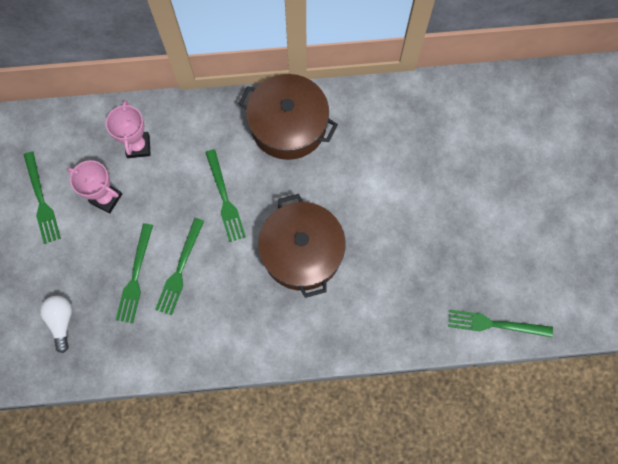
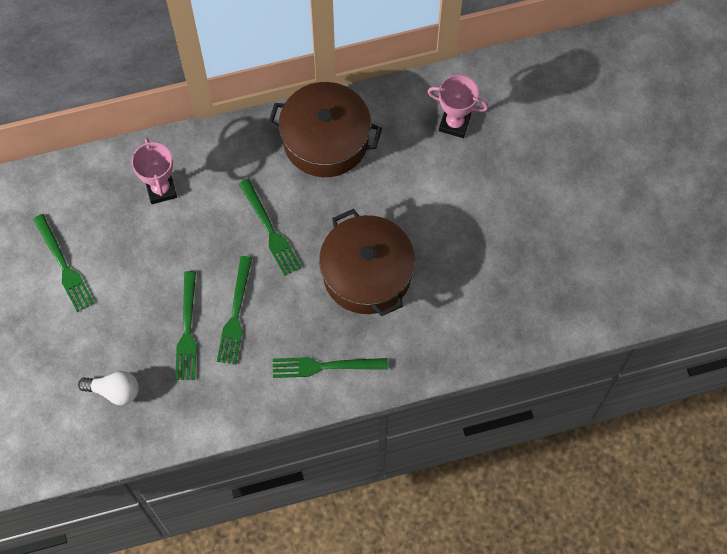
camera: 10 degrees left, 5 degrees down
white light bulb [40,296,72,353] -> white light bulb turned 120 degrees clockwise [78,371,139,405]
pink trophy [67,160,122,214] -> pink trophy moved to [427,75,489,138]
green fork [448,310,553,337] -> green fork moved to [273,357,388,378]

